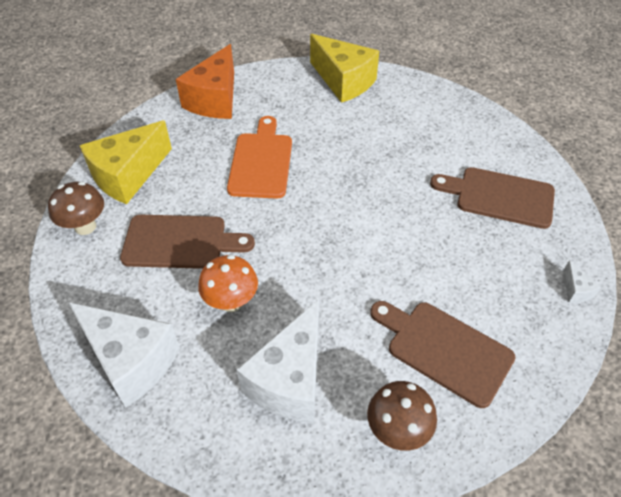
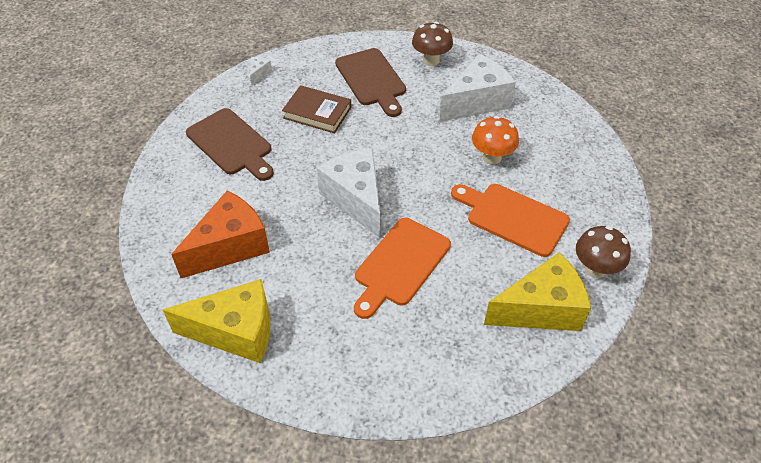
camera: 150 degrees left, 0 degrees up
white cheese [68,302,180,407] -> white cheese moved to [317,148,380,238]
brown cutting board [120,215,255,269] -> orange cutting board [451,184,570,257]
orange cheese [176,44,234,119] -> orange cheese moved to [171,191,270,278]
yellow cheese [310,34,379,103] -> yellow cheese turned 105 degrees clockwise [163,279,271,363]
none -> brown book [282,85,352,133]

